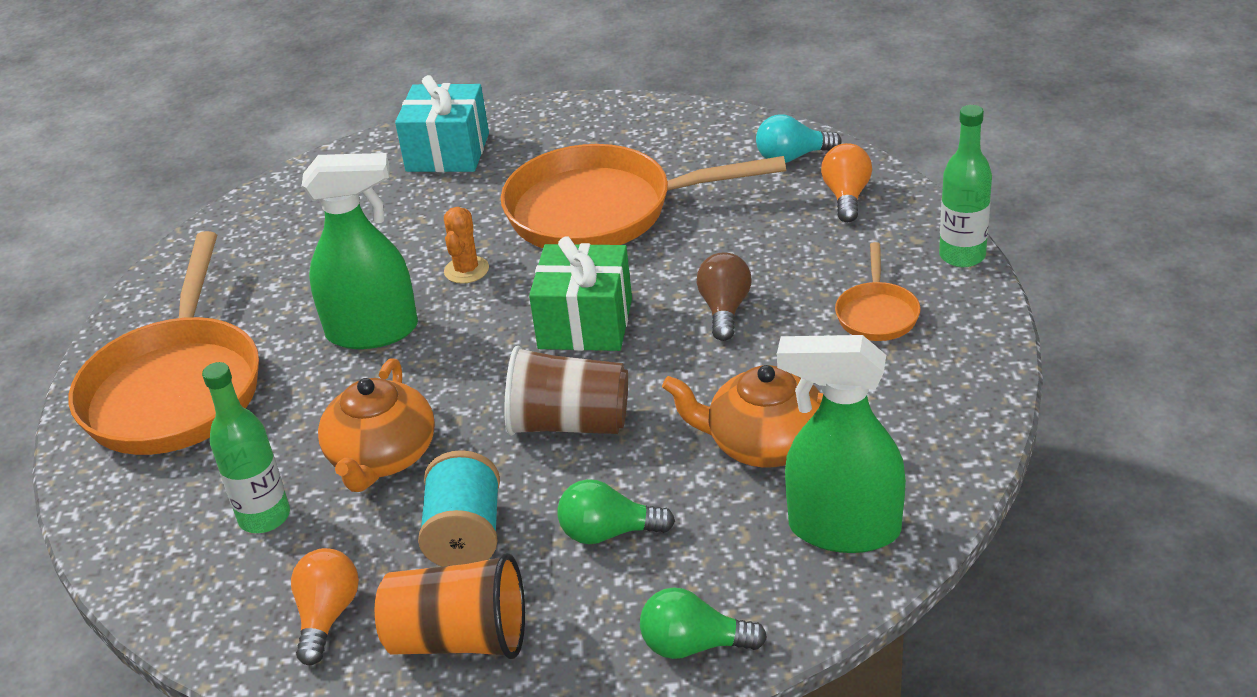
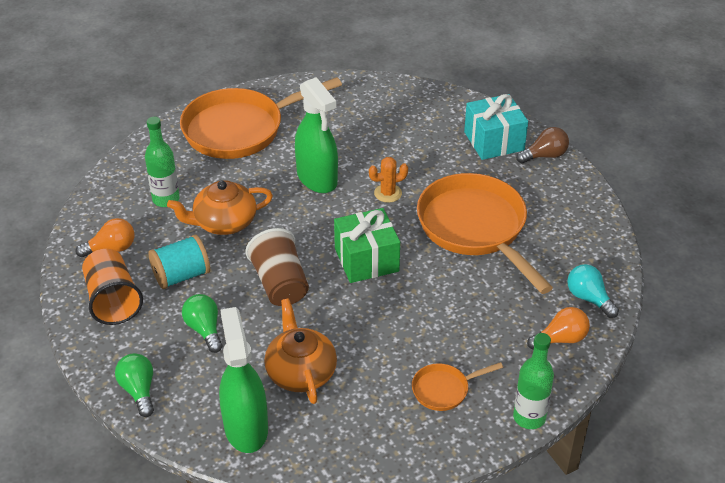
camera: 60 degrees right, 5 degrees up
brown light bulb [697,252,752,341] -> brown light bulb moved to [516,127,569,164]

